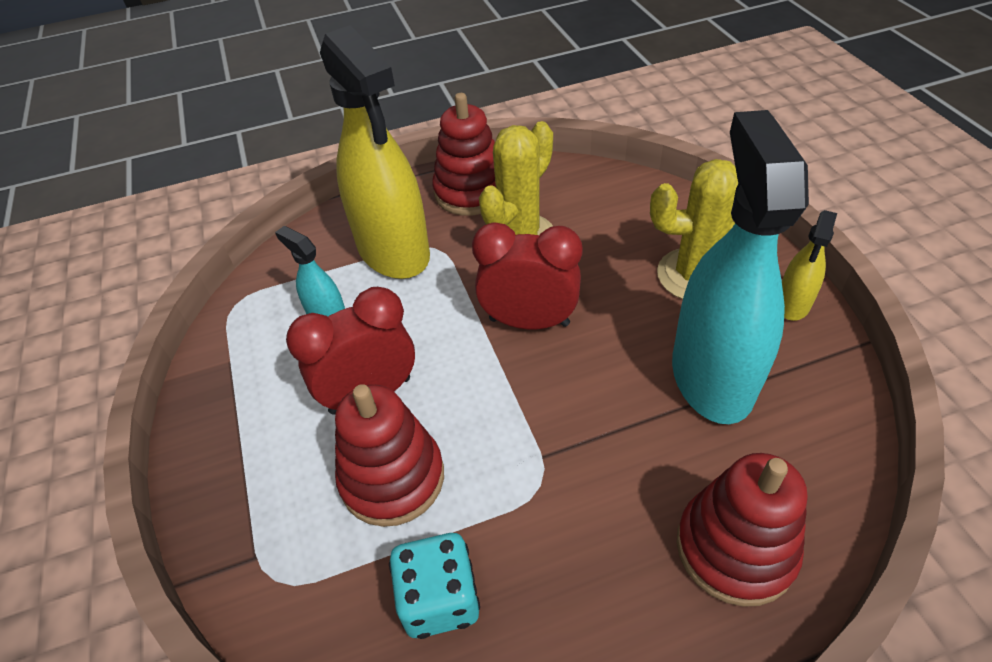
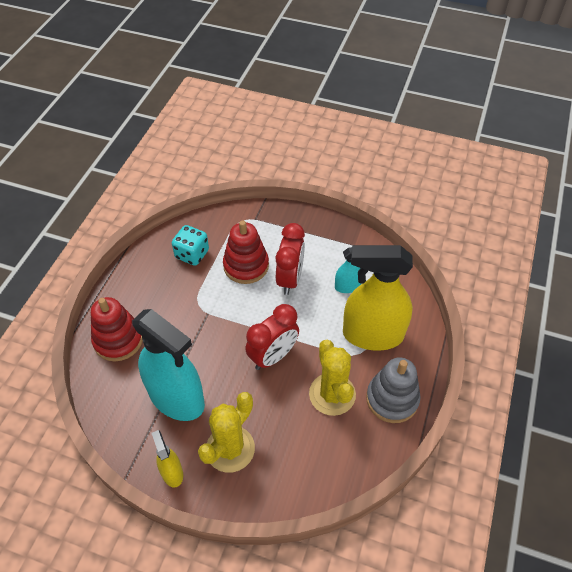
camera: 125 degrees right, 5 degrees up
red stacking toy [432,93,496,216] -> grey stacking toy [366,357,421,423]

